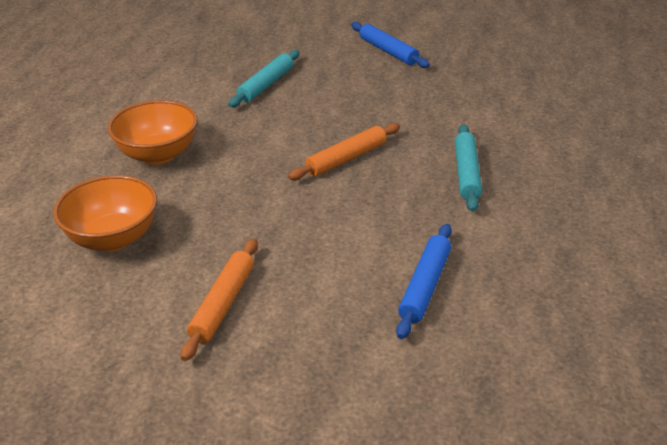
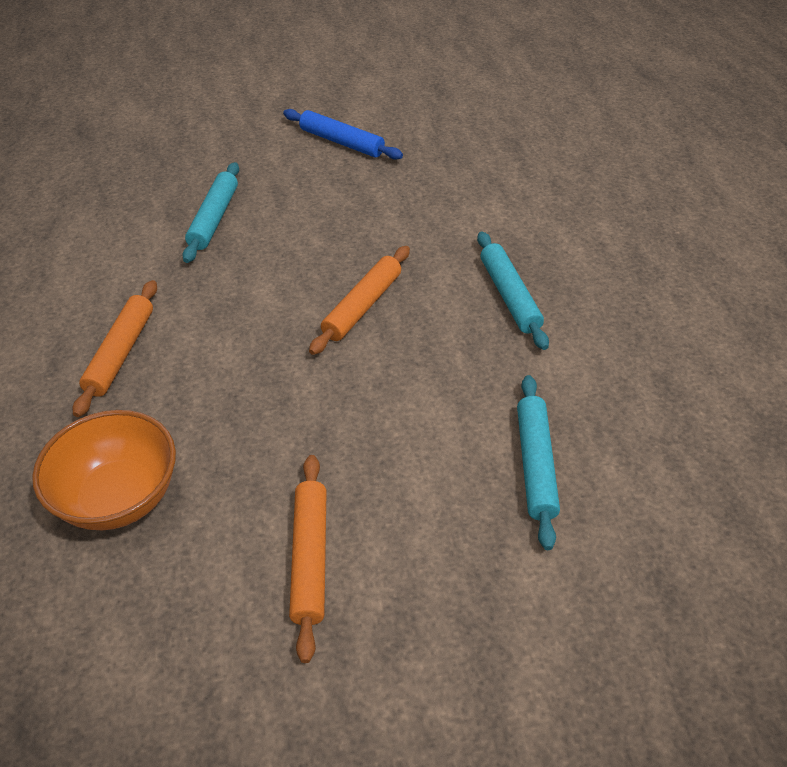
camera: 20 degrees left, 10 degrees up
orange bowl [108,100,198,165] -> orange rolling pin [73,280,157,417]
blue rolling pin [396,224,452,339] -> turquoise rolling pin [517,375,560,550]

